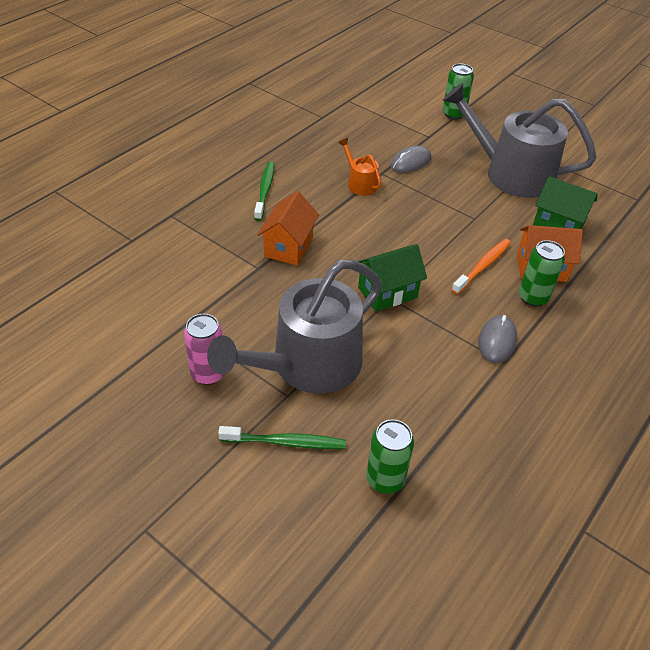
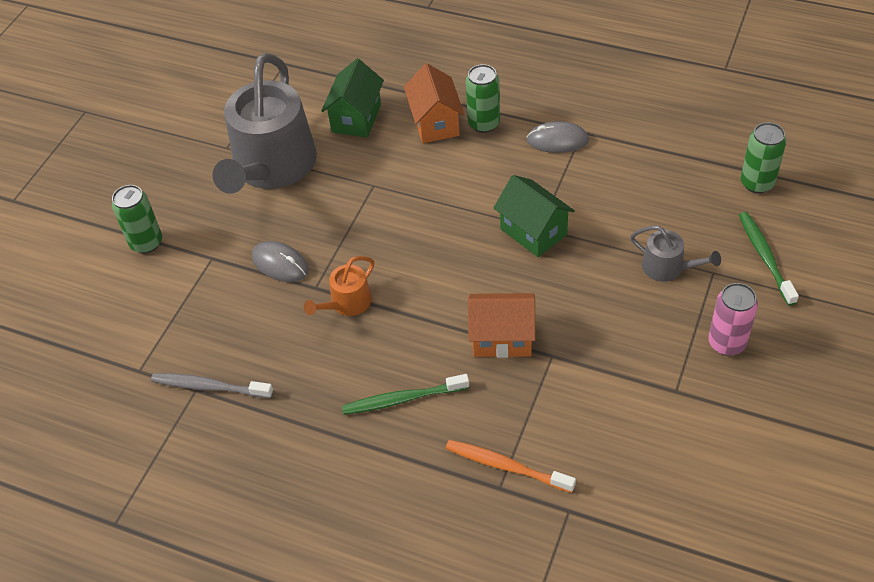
camera: 100 degrees left, 5 degrees up
grey watering can [207,260,382,394] -> grey watering can [630,226,721,282], size x0.44
orange toothbrush [452,239,511,295] -> orange toothbrush moved to [446,440,576,493]
none -> grey toothbrush [151,373,273,398]

